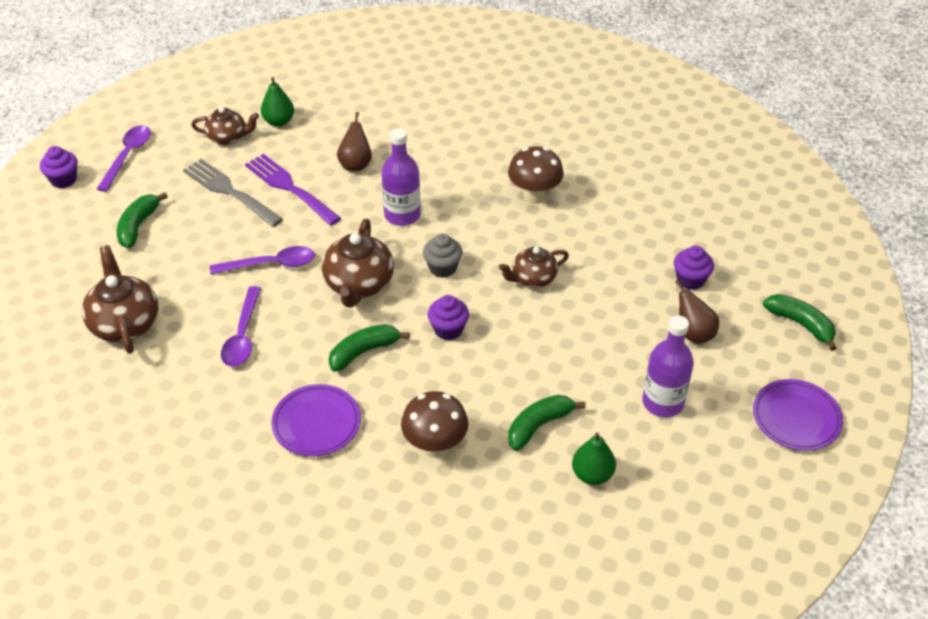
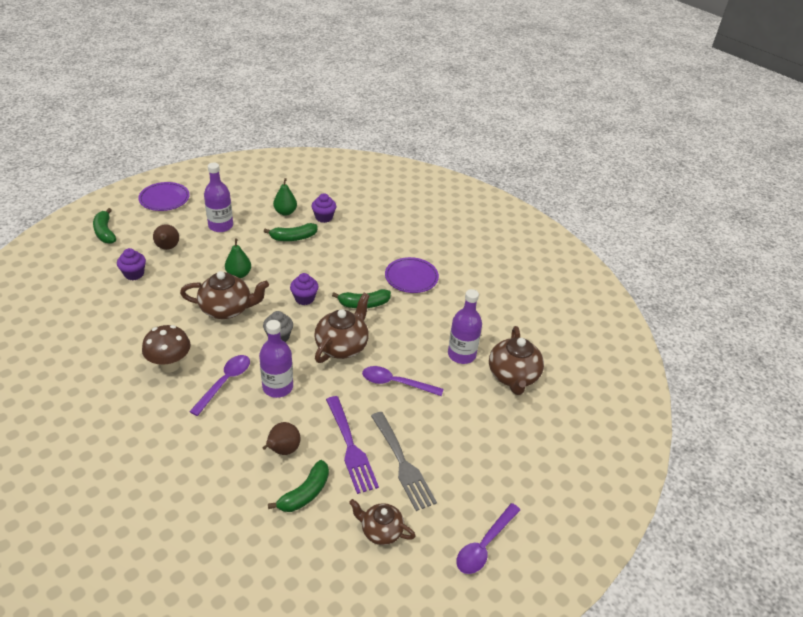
camera: 160 degrees left, 5 degrees down
purple cupcake [40,146,78,188] -> purple cupcake moved to [311,193,336,223]
green banana [117,192,168,248] -> green banana moved to [268,460,329,512]
purple spoon [221,286,261,367] -> purple spoon moved to [189,355,250,416]
green pear [261,77,294,126] -> green pear moved to [225,239,251,278]
brown mushroom [401,391,468,458] -> none
brown teapot [499,247,569,288] -> brown teapot [180,271,269,319], size x1.57
none -> purple bottle [448,289,482,364]

